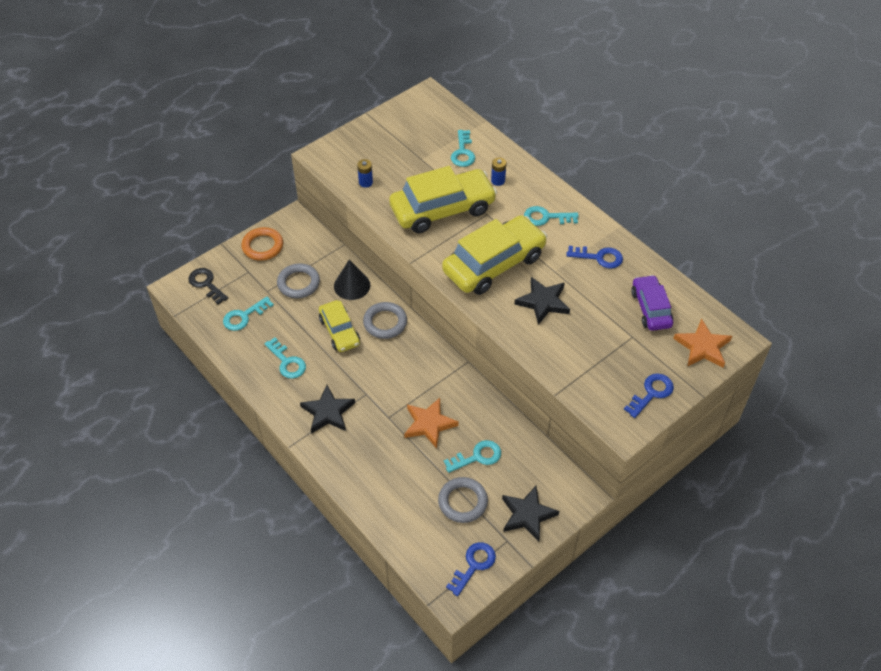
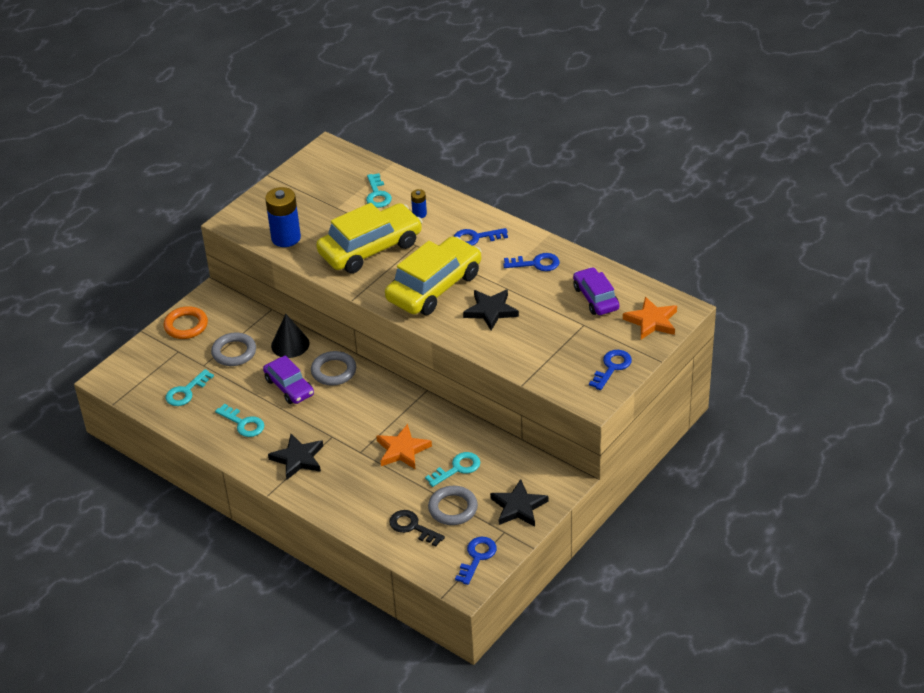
camera: 10 degrees left, 10 degrees down
black key [188,268,228,305] -> black key moved to [389,510,445,547]
yellow car [319,300,360,352] -> purple car [263,355,314,404]
blue battery [357,159,373,188] -> blue battery [265,187,301,247], size x2.03
turquoise key [524,206,579,226] -> blue key [454,228,508,246]

